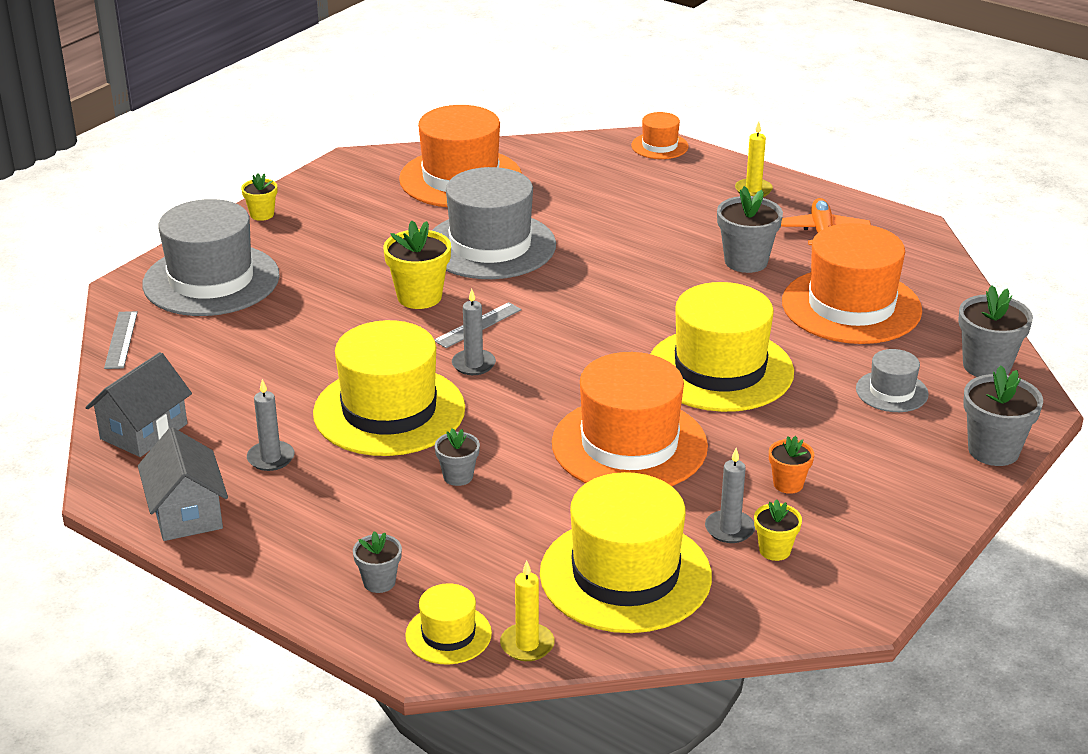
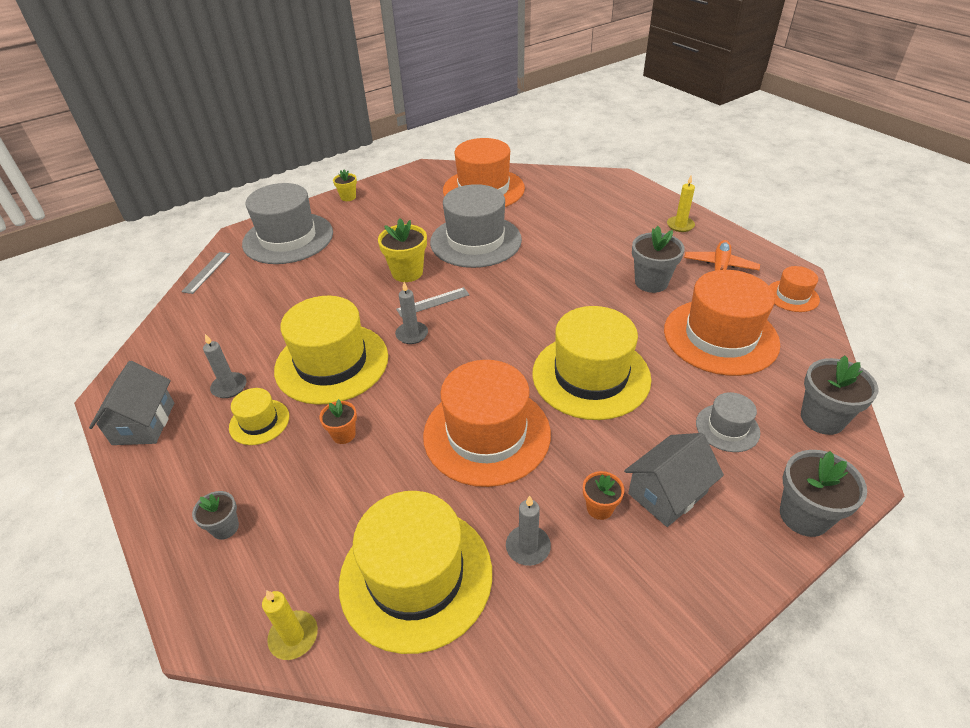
camera: 20 degrees right, 10 degrees up
grey house [86,352,192,457] -> grey house moved to [624,433,724,527]
yellow hat [405,583,492,665] -> yellow hat moved to [229,388,289,445]
grey flower pot [435,428,480,486] -> orange flower pot [320,399,357,444]
orange hat [631,112,689,159] -> orange hat moved to [769,266,820,312]
yellow flower pot [754,499,802,561] -> none

